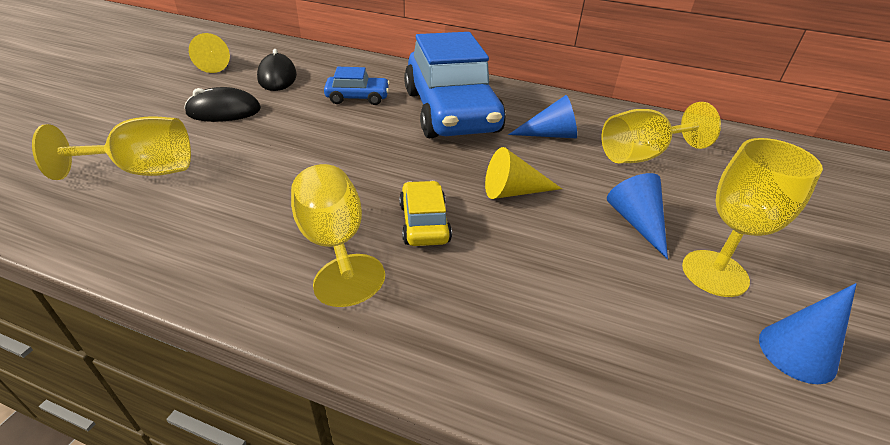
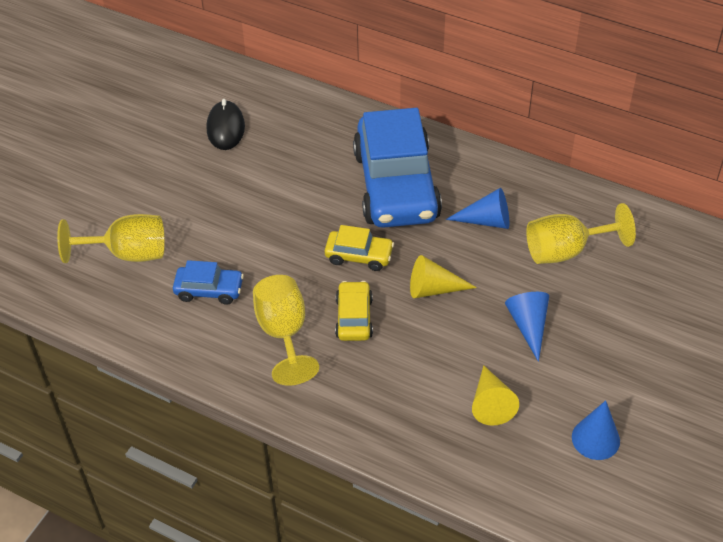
camera: 10 degrees right, 10 degrees up
black mouse [184,87,261,122] -> none
yellow cone [189,33,230,73] -> yellow cone moved to [472,365,519,426]
blue car [324,67,390,105] -> blue car moved to [173,260,244,305]
yellow goblet [682,138,823,297] -> none
none -> yellow car [325,225,394,271]

